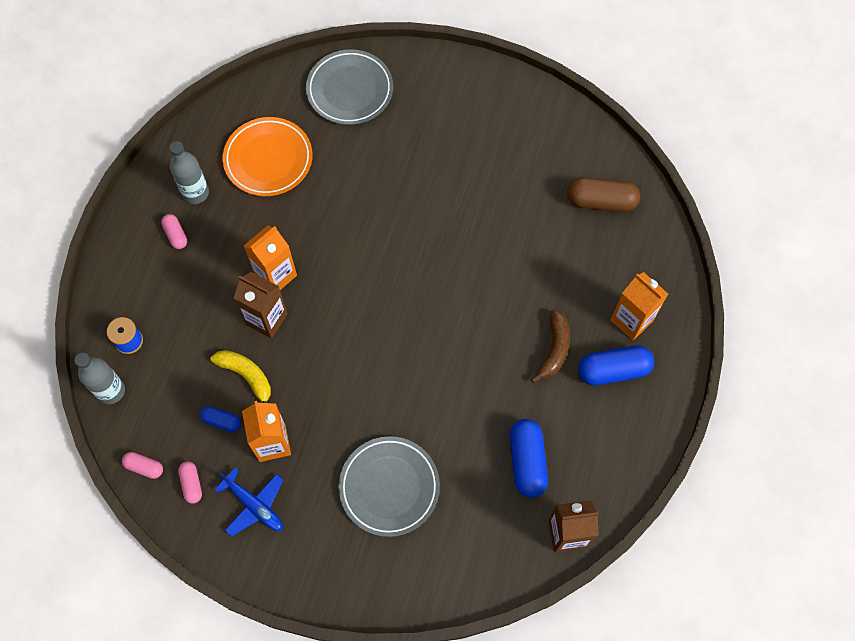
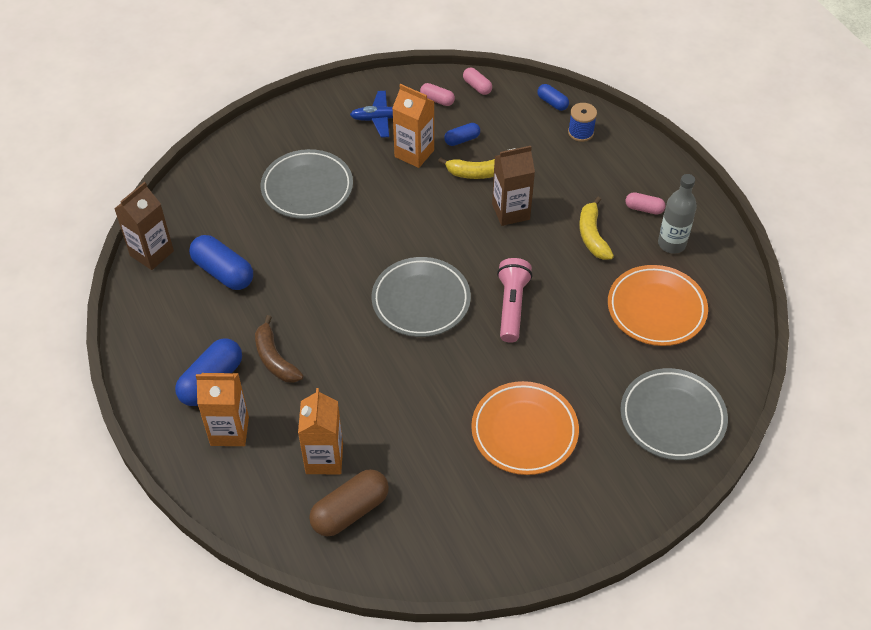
camera: 135 degrees right, 15 degrees down
grey bottle [75,353,125,404] -> blue capsule [537,84,569,111]
pink capsule [122,452,163,479] -> pink capsule turned 75 degrees clockwise [463,68,492,95]
orange carton [244,226,297,290] -> orange carton moved to [298,388,343,474]
none -> grey plate [372,257,471,337]
none -> orange plate [471,381,579,475]
none -> pink flashlight [497,258,532,343]
none -> yellow banana [579,197,614,260]

